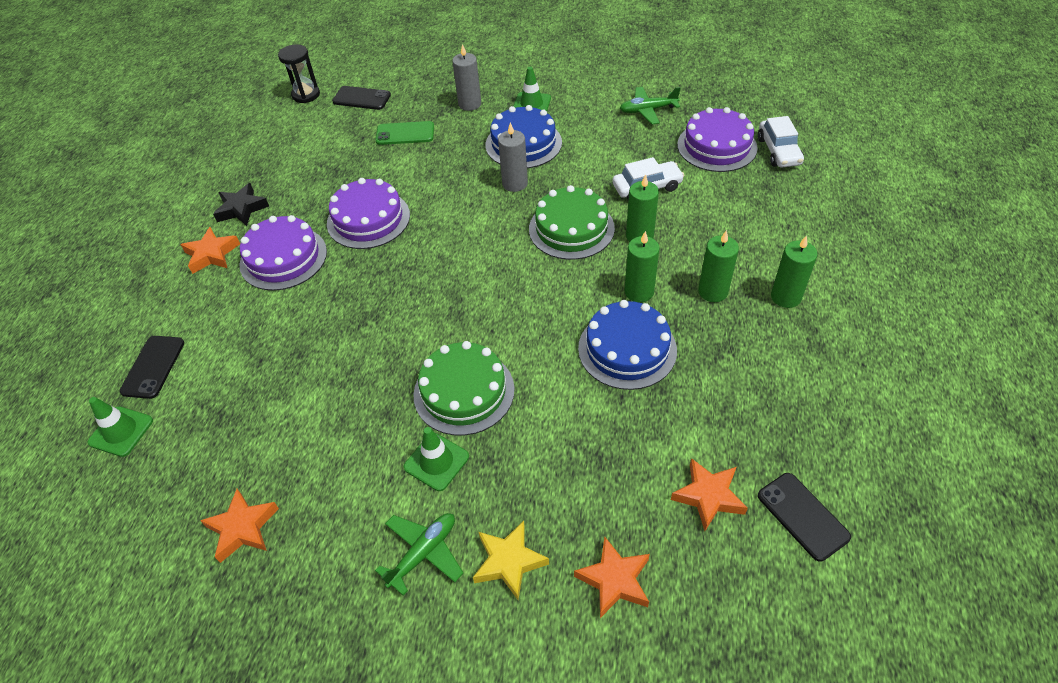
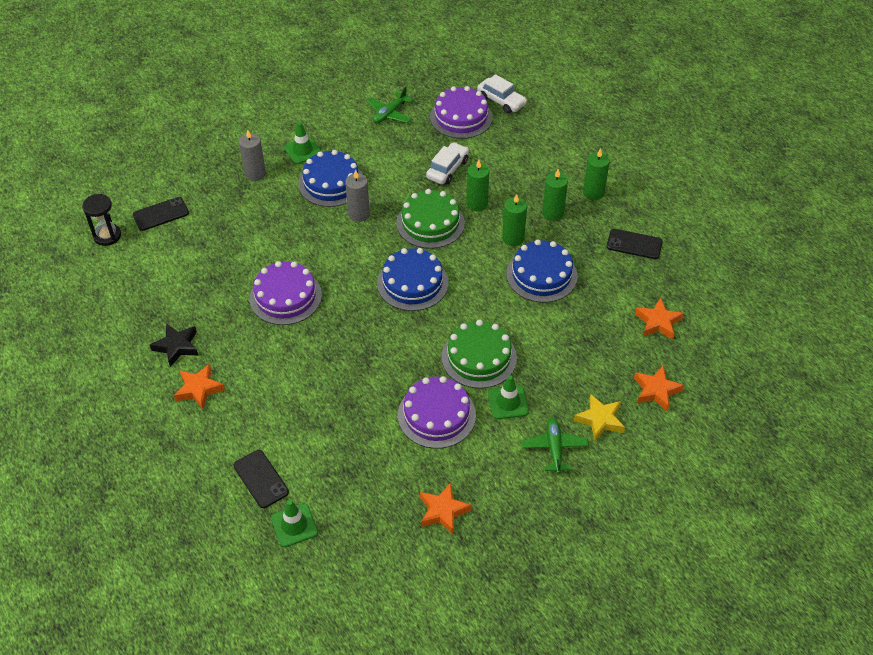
camera: 45 degrees left, 0 degrees up
purple cake [239,215,327,290] -> purple cake moved to [398,376,476,449]
green phone [376,121,434,145] -> none
black phone [758,473,851,562] -> black phone moved to [607,229,663,259]
none -> blue cake [377,248,448,311]

